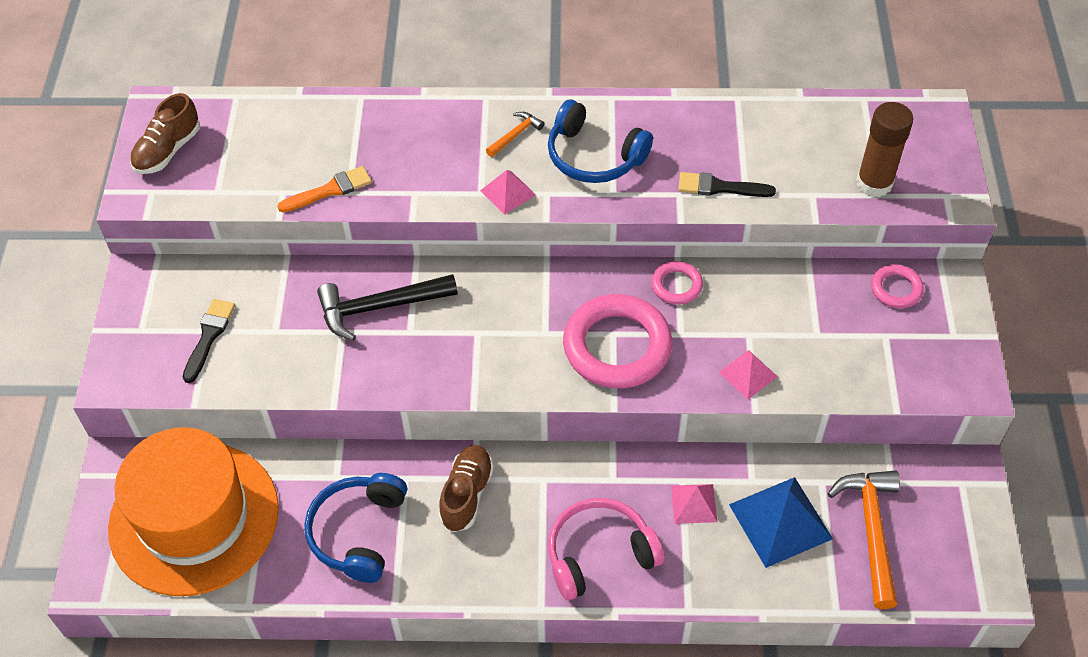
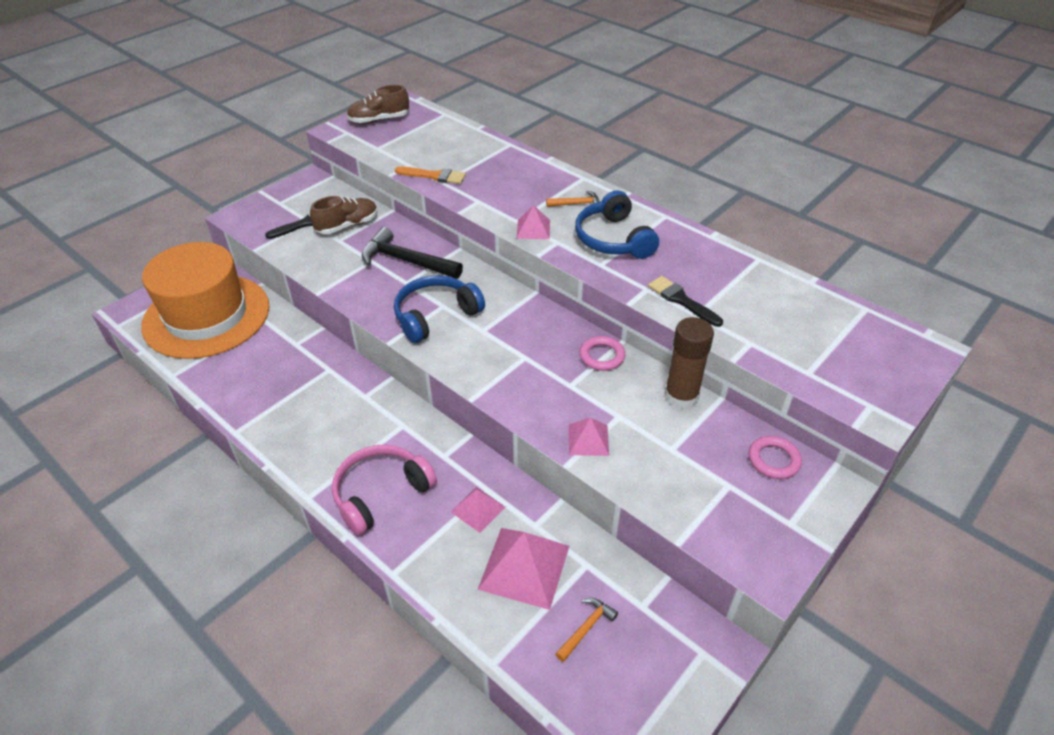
camera: 40 degrees right, 10 degrees down
blue headphones [304,473,407,583] -> blue headphones moved to [394,276,485,343]
brown shoe [439,445,494,532] -> brown shoe moved to [310,196,378,234]
pink headphones [549,498,664,600] -> pink headphones turned 60 degrees counterclockwise [332,444,437,536]
pink ring [563,294,672,388] -> none
blue pyramid [729,477,833,568] -> pink pyramid [477,528,569,610]
orange hammer [828,471,900,609] -> orange hammer [555,598,618,662], size x0.50
brown glue stick [856,102,913,197] -> brown glue stick moved to [664,317,714,409]

